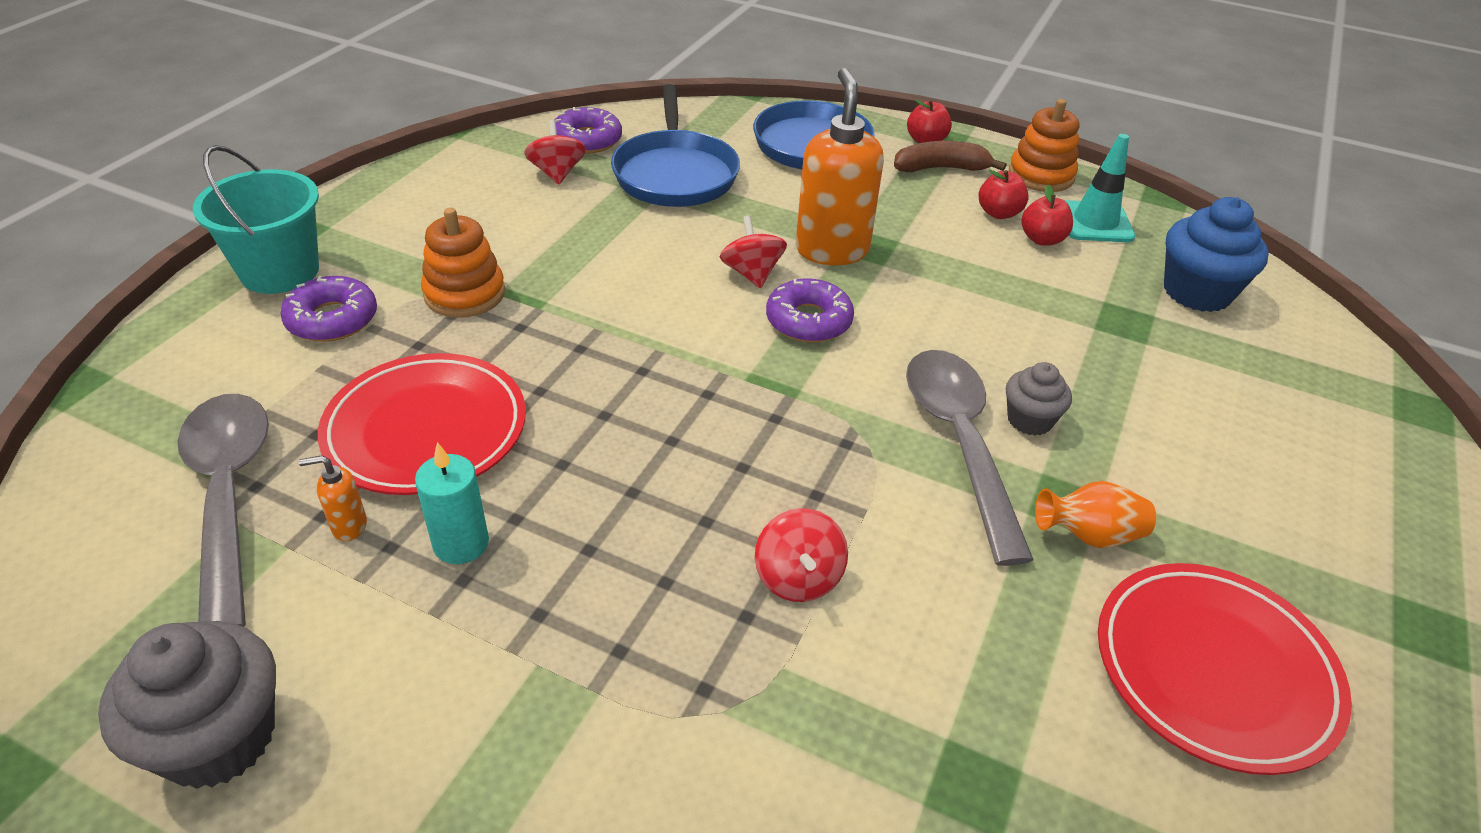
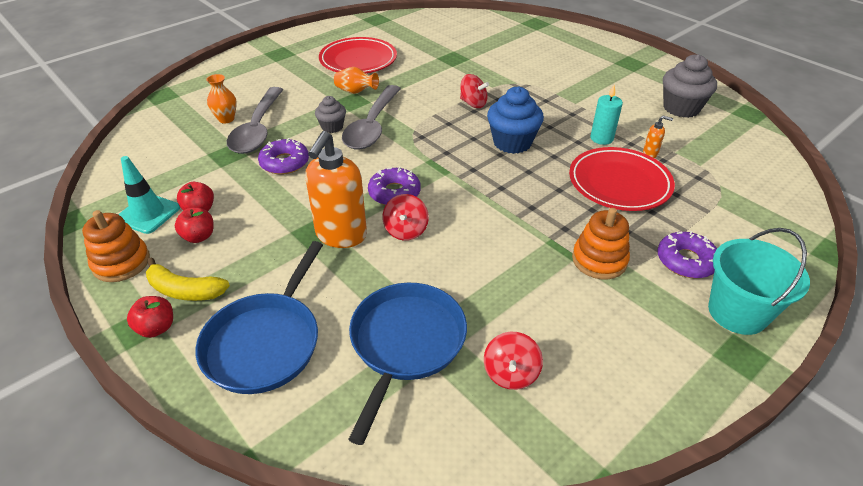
camera: 155 degrees left, 0 degrees up
grey spoon [177,394,269,627] -> grey spoon moved to [227,87,283,154]
purple donut [555,107,622,153] -> purple donut moved to [258,138,309,175]
red spinning top [755,508,848,602] -> red spinning top turned 105 degrees clockwise [460,74,489,108]
brown banana [894,141,1006,172] -> yellow banana [146,258,230,301]
blue cupcake [1164,197,1269,312] -> blue cupcake moved to [487,86,544,154]
none -> orange vase [206,74,237,123]

